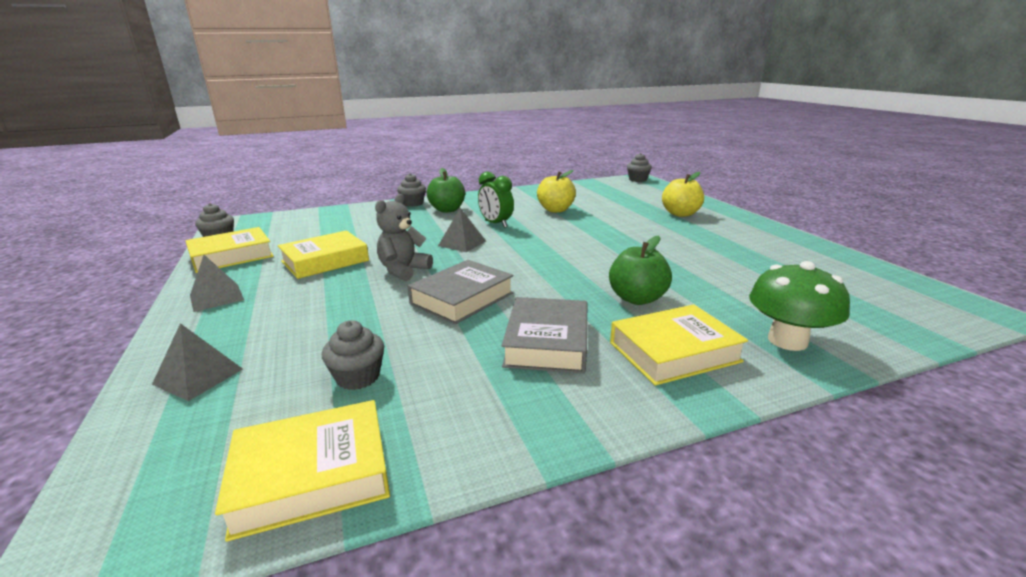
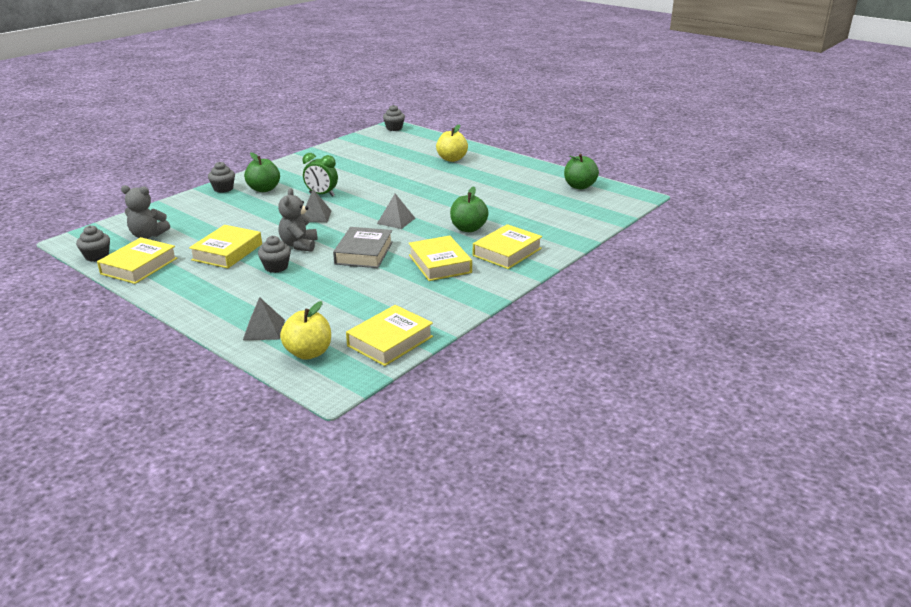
camera: 30 degrees left, 5 degrees up
grey pyramid [190,255,244,312] -> grey pyramid moved to [377,193,415,229]
grey cupcake [322,320,384,390] -> grey cupcake moved to [258,236,291,273]
grey book [502,297,587,373] -> yellow book [409,235,472,281]
yellow apple [537,170,576,213] -> yellow apple moved to [280,301,331,360]
green mushroom [749,261,850,351] -> none
none -> grey teddy bear [121,185,170,239]
none -> green apple [564,154,599,189]

